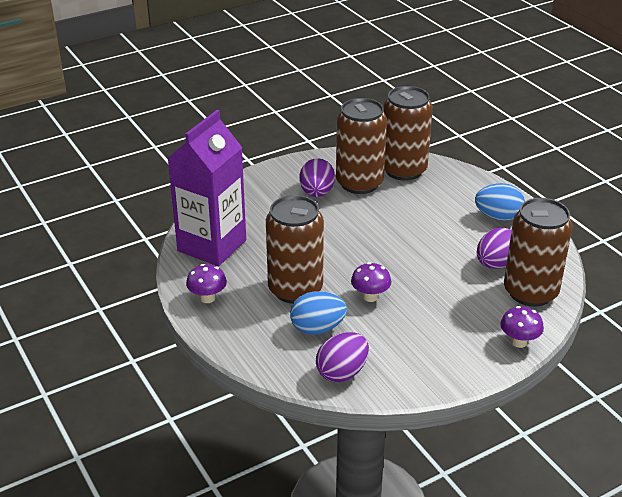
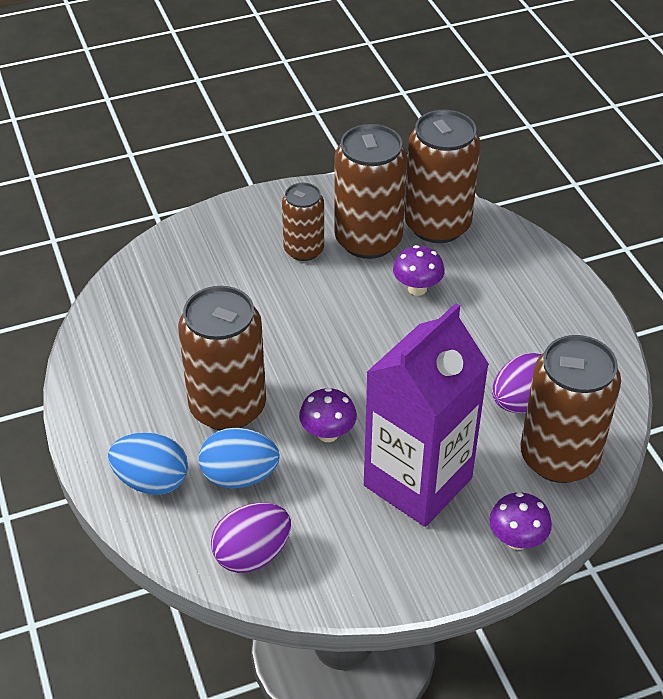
camera: 10 degrees right, 10 degrees up
purple carton [168,110,246,266] -> purple carton moved to [364,303,489,527]
purple mushroom [186,264,227,303] -> purple mushroom moved to [393,245,445,296]
purple egg [299,158,335,197] -> brown can [282,183,324,261]
blue egg [475,183,525,221] -> blue egg moved to [108,432,188,495]

